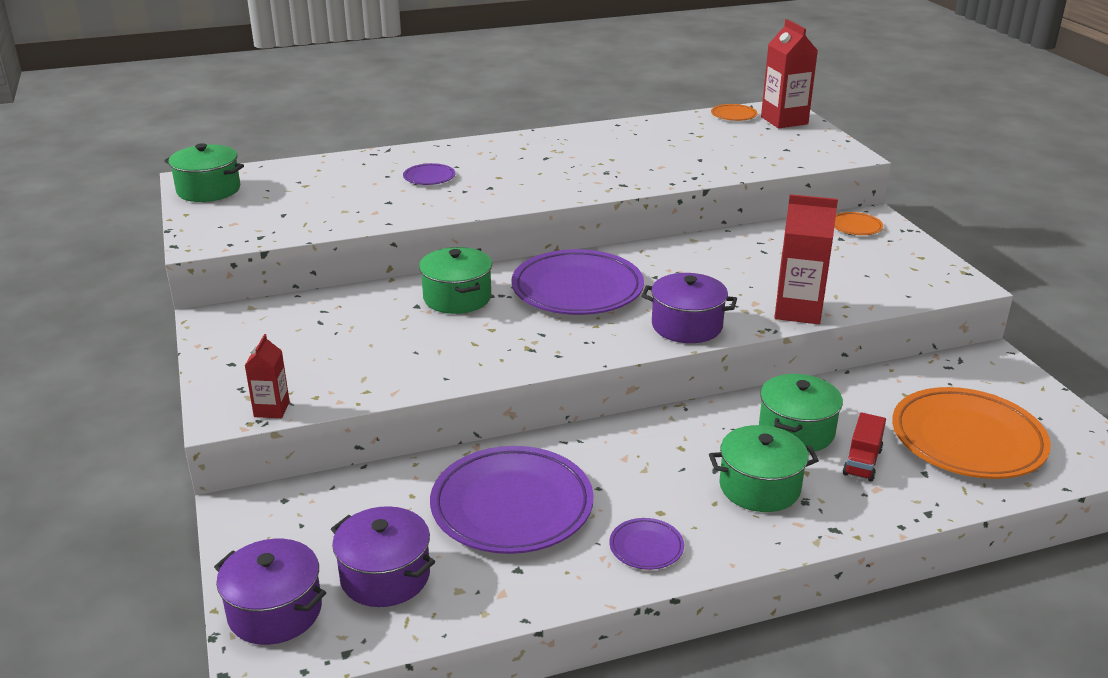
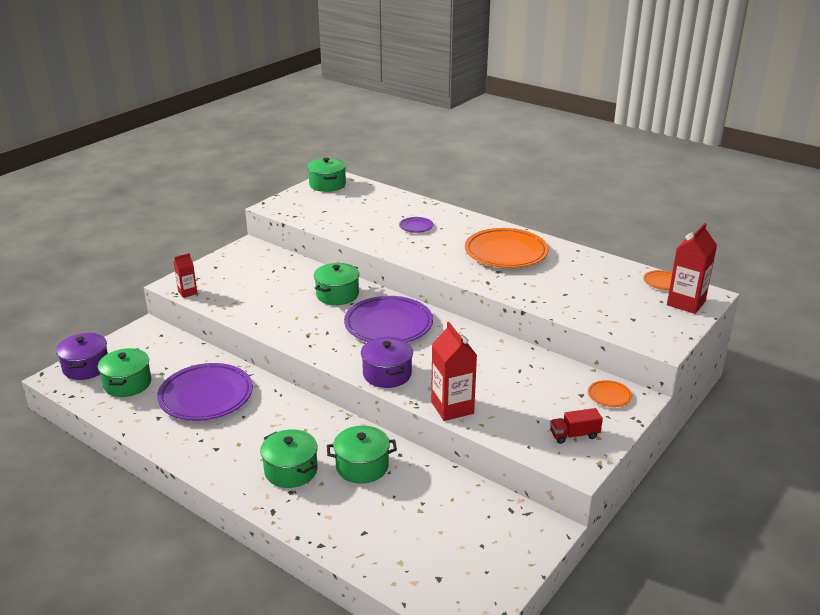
camera: 55 degrees right, 0 degrees up
purple pot [331,506,435,607] -> green pot [98,348,151,397]
purple plate [609,518,684,570] -> none
red truck [843,413,886,482] -> red truck moved to [550,408,603,444]
orange plate [892,387,1051,479] -> orange plate moved to [465,228,548,268]

